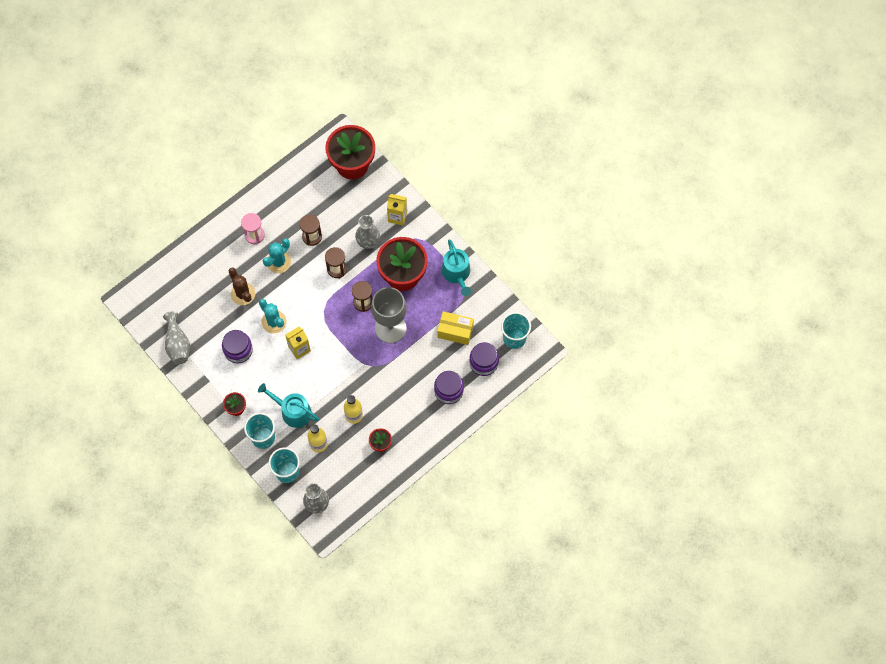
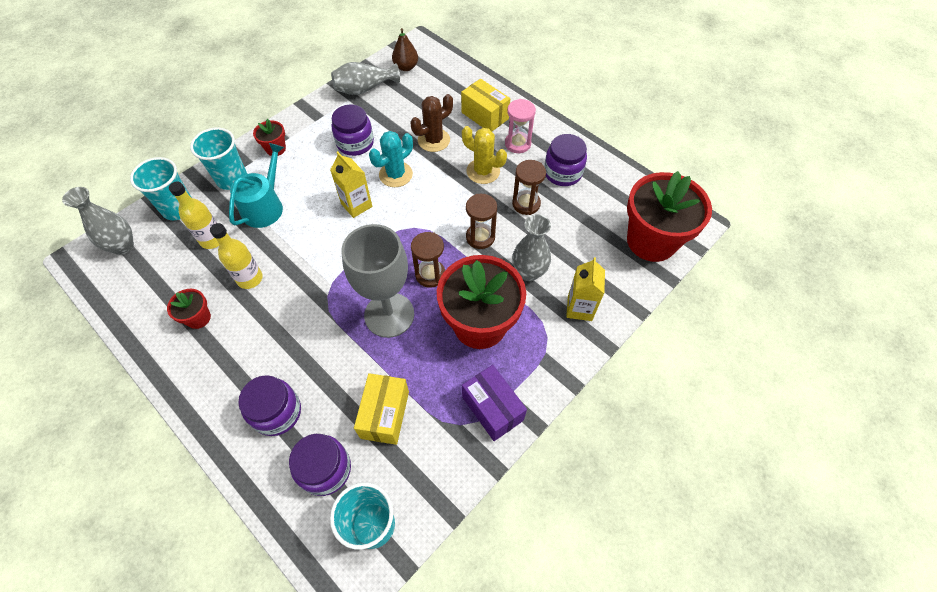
camera: 85 degrees right, 10 degrees down
turquoise cactus [262,238,291,273] -> yellow cactus [462,126,507,184]
turquoise watering can [442,239,471,296] -> purple box [462,365,527,441]
none -> brown pear [392,28,418,71]
none -> yellow box [461,79,510,131]
none -> purple jar [544,134,587,186]

